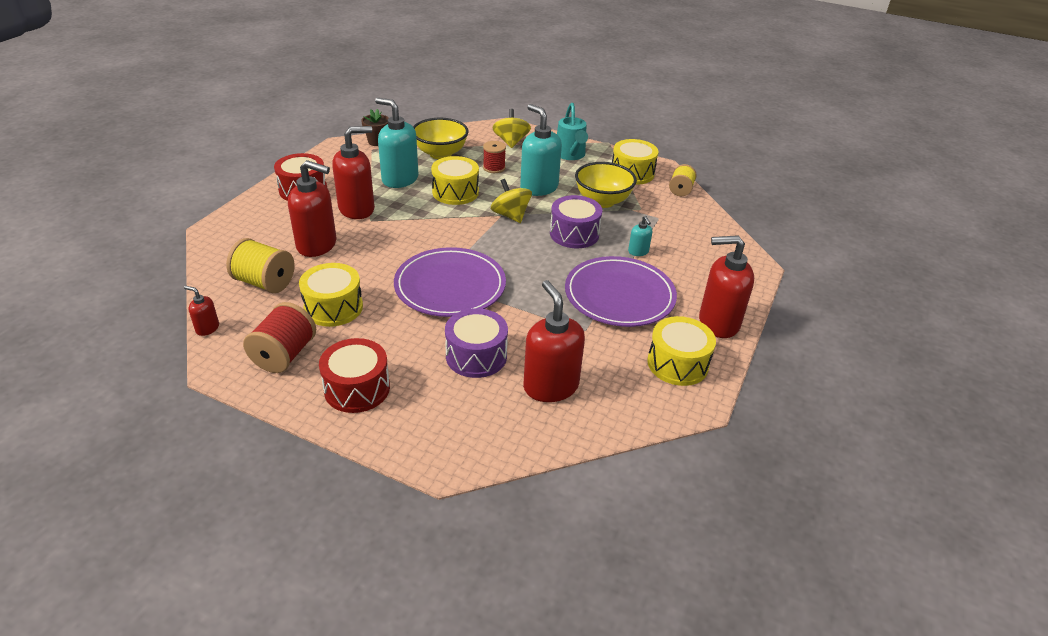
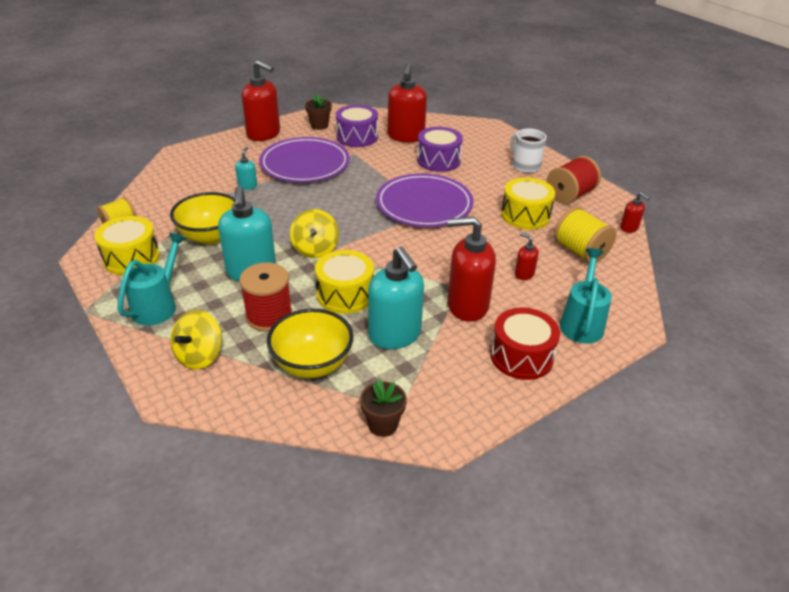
camera: 150 degrees left, 0 degrees up
red soap dispenser [288,160,336,257] -> red soap dispenser [515,232,539,280], size x0.47
red drum [319,338,390,413] -> white mug [510,129,546,173]
red spool [483,141,506,173] -> red spool [239,262,292,332], size x1.53
purple drum [550,195,602,248] -> purple drum moved to [336,105,378,147]
yellow drum [647,316,716,386] -> brown flower pot [305,94,332,130]
none -> turquoise watering can [560,248,612,344]

